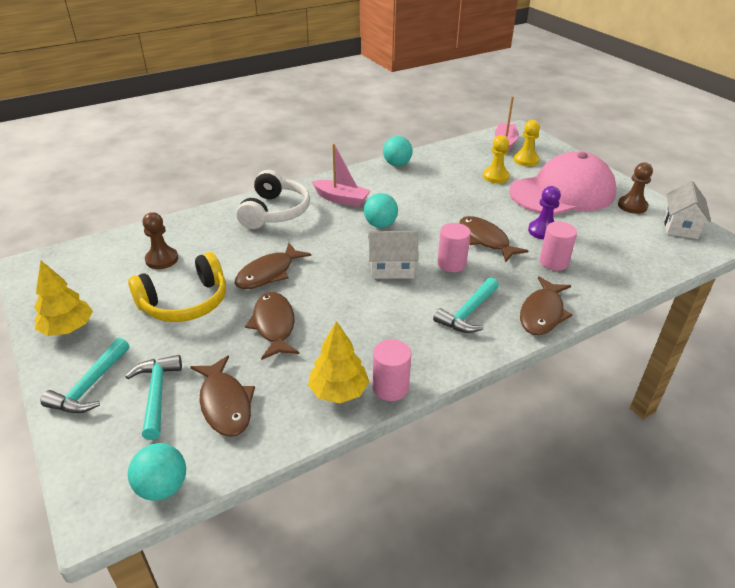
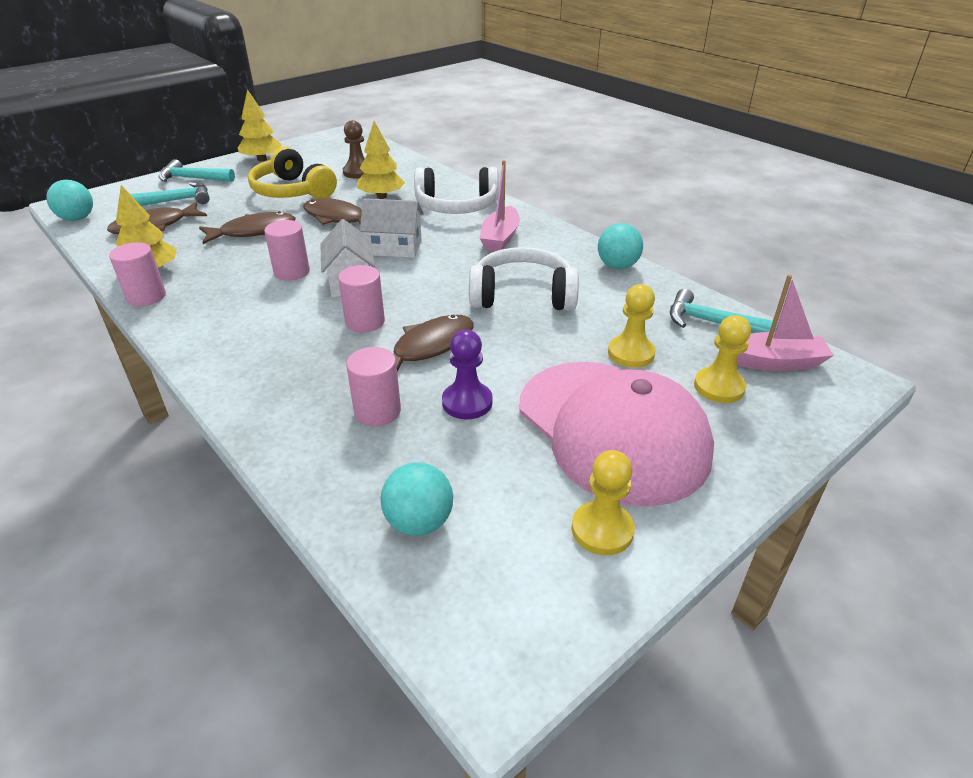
camera: 80 degrees right, 0 degrees up
turquoise ball [364,193,398,228] -> turquoise ball moved to [381,463,453,536]
turquoise hammer [433,277,499,333] -> turquoise hammer moved to [670,289,778,333]
brown fish [520,276,573,335] -> none
brown pawn [618,162,653,214] -> yellow pawn [571,450,635,555]
white house [664,181,711,239] -> white house moved to [360,198,424,258]
none -> pink cylinder [264,220,310,281]
none -> yellow tree [357,121,405,199]
none -> white headphones [469,247,579,311]

